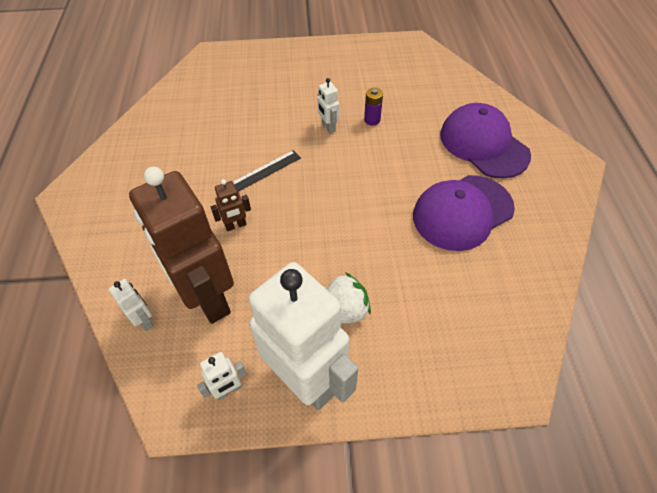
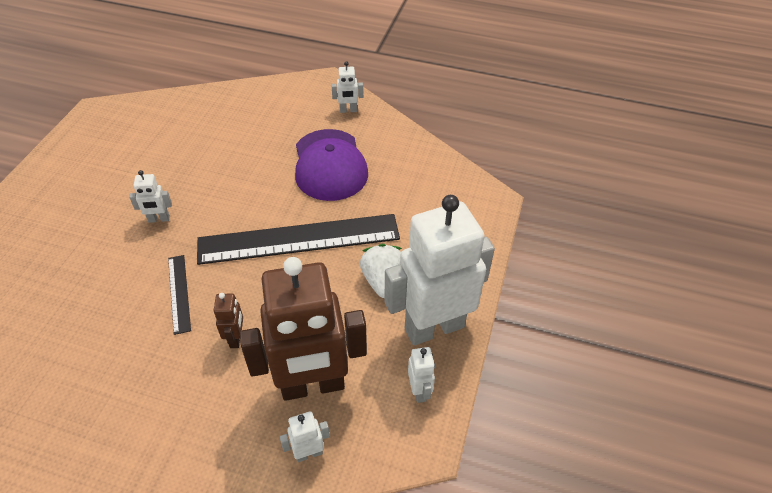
camera: 70 degrees left, 5 degrees down
purple battery [364,88,383,126] -> none
purple cap [440,103,531,178] -> none
none -> black ruler [197,214,400,265]
none -> white robot [331,61,363,113]

